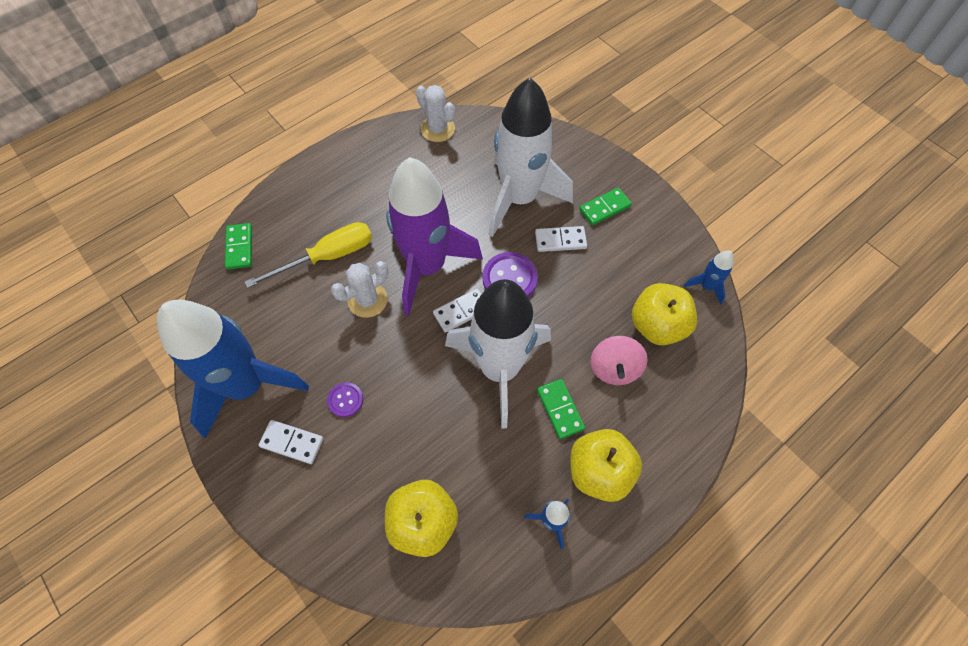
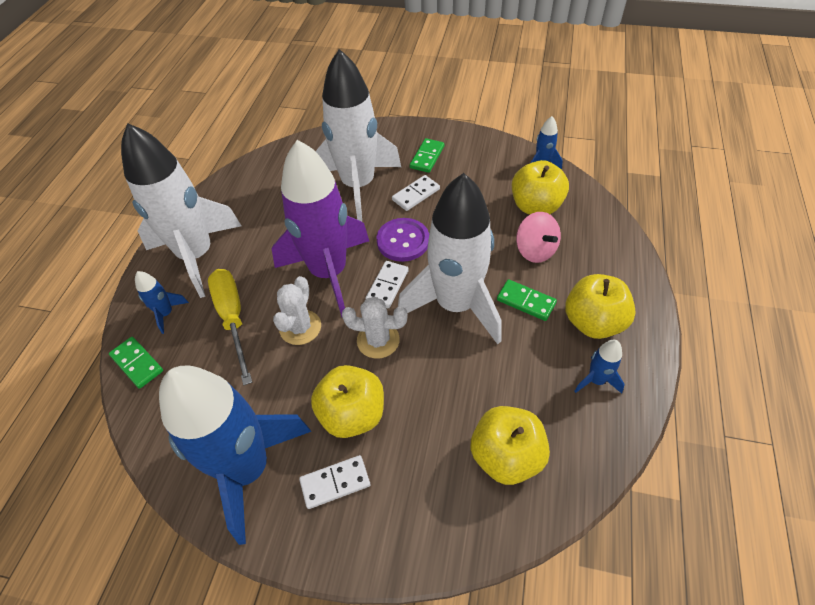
camera: 35 degrees left, 10 degrees down
yellow screwdriver [245,222,372,288] -> yellow screwdriver turned 45 degrees counterclockwise [208,269,252,385]
purple button [327,382,363,417] -> yellow apple [311,365,384,438]
white cactus [416,85,455,142] -> white cactus moved to [342,297,408,359]
none -> white rocket [121,123,241,298]
none -> blue rocket [135,271,189,334]

